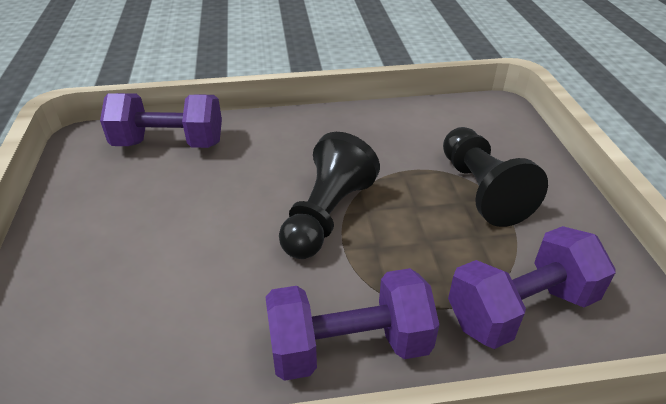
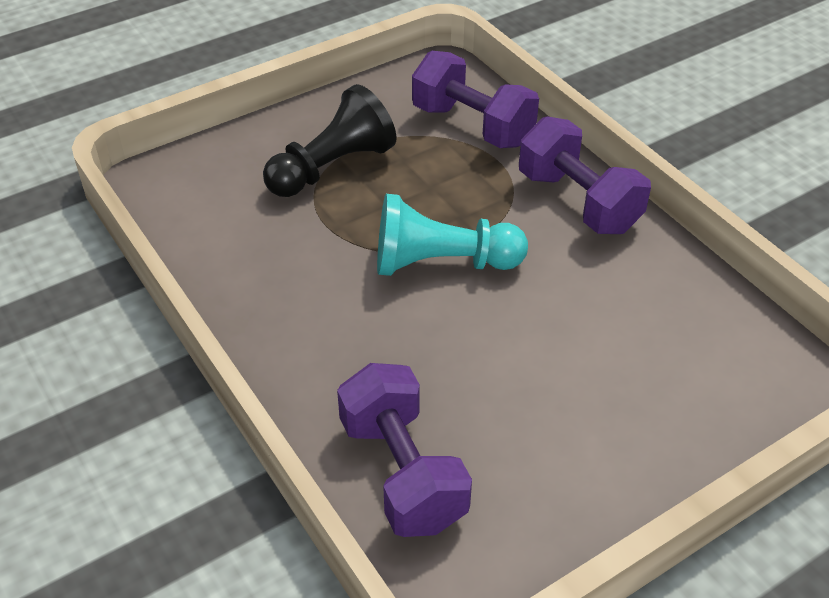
camera: 115 degrees left, 5 degrees up
black pawn [279,132,380,259] -> turquoise pawn [377,194,528,276]

